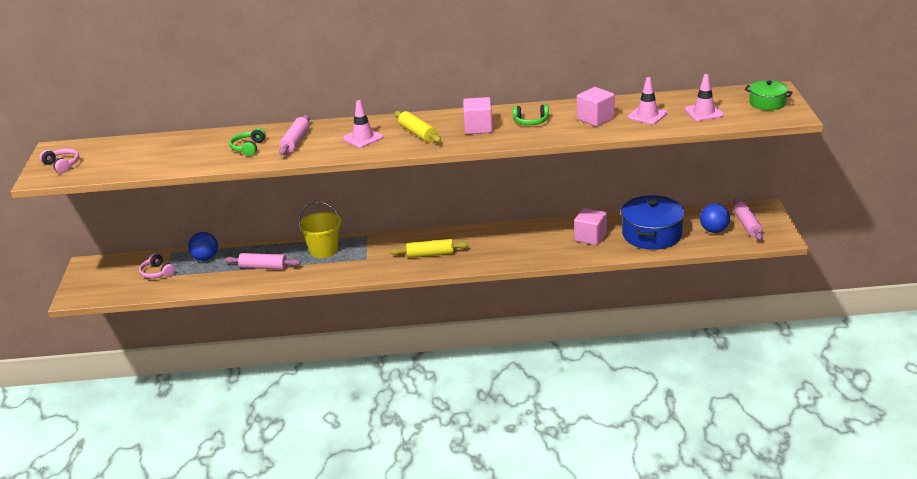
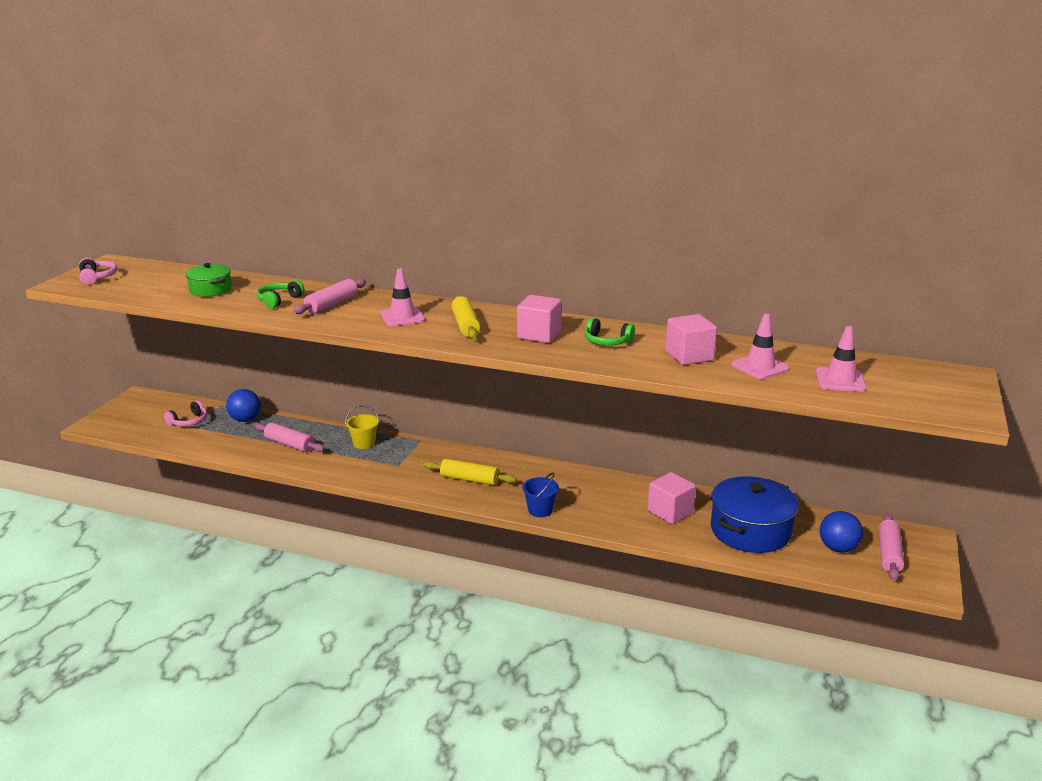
camera: 20 degrees right, 5 degrees down
pink headphones [139,253,175,278] -> pink headphones turned 120 degrees counterclockwise [164,400,207,426]
yellow bucket [298,201,341,258] -> yellow bucket [345,405,379,449], size x0.65
green pot [744,80,793,110] -> green pot moved to [185,263,232,297]
none -> blue bucket [522,472,559,517]

